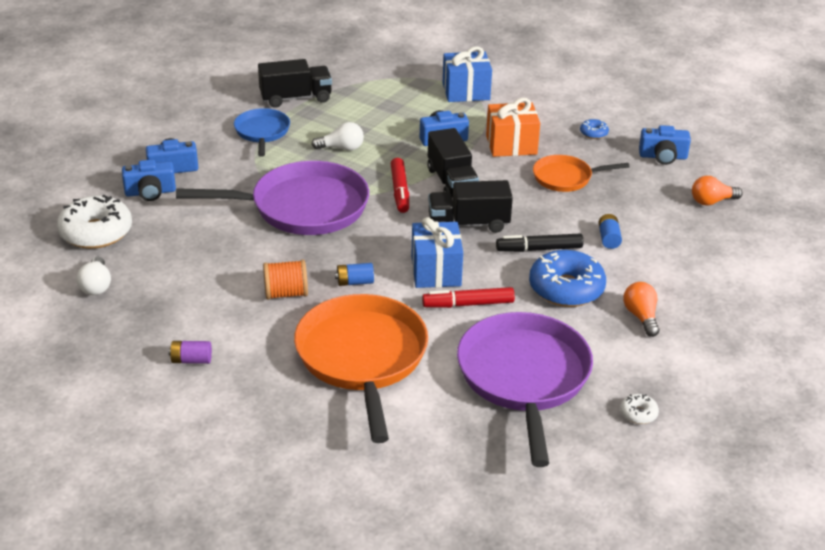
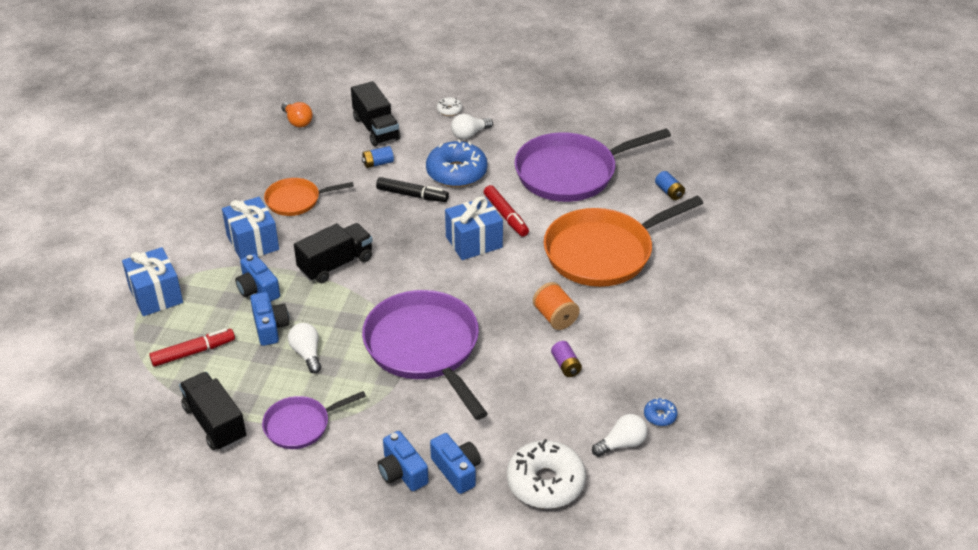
camera: 110 degrees left, 5 degrees up
purple battery [168,341,212,364] -> purple battery moved to [551,341,582,377]
blue pan [234,108,290,157] -> purple pan [262,391,366,449]
blue battery [335,263,374,286] -> blue battery moved to [655,171,685,200]
red marker [391,158,409,213] -> red marker moved to [149,328,235,367]
black truck [428,180,513,233] -> black truck moved to [351,81,400,146]
orange gift [486,98,540,157] -> blue gift [222,197,279,260]
black marker [496,234,584,252] -> black marker turned 45 degrees counterclockwise [376,177,449,202]
orange pan [533,155,630,192] -> orange pan turned 105 degrees clockwise [264,178,354,216]
blue donut [580,119,609,139] -> blue donut moved to [644,398,677,426]
white donut [620,394,659,424] -> white donut moved to [437,97,462,116]
orange light bulb [623,282,659,337] -> white light bulb [451,114,493,139]
blue camera [639,125,691,165] -> blue camera moved to [250,292,290,346]

